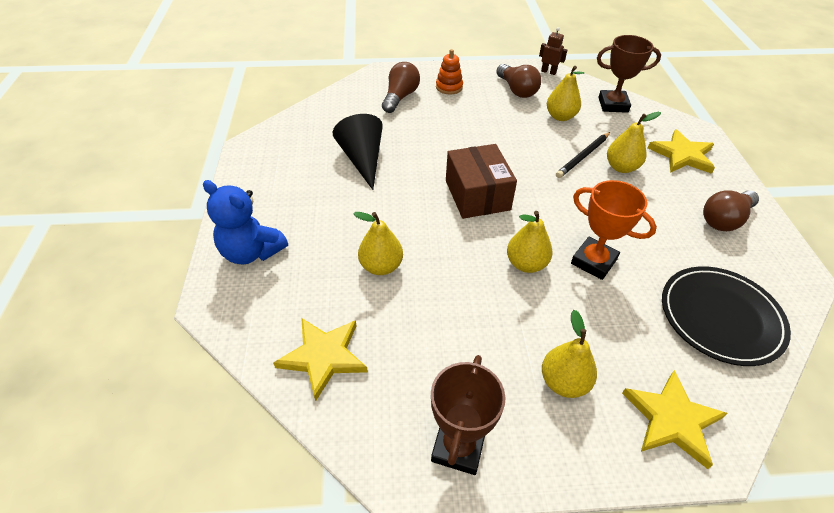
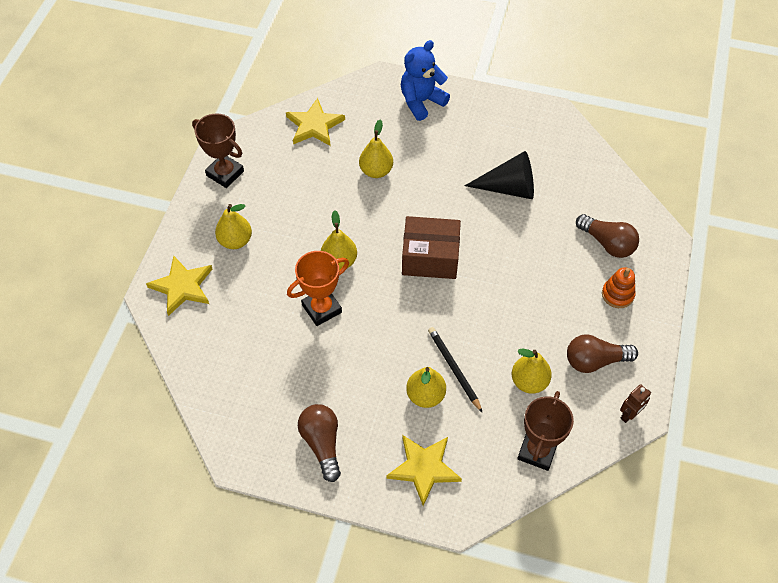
camera: 110 degrees right, 10 degrees up
black plate [662,266,791,366] -> none

